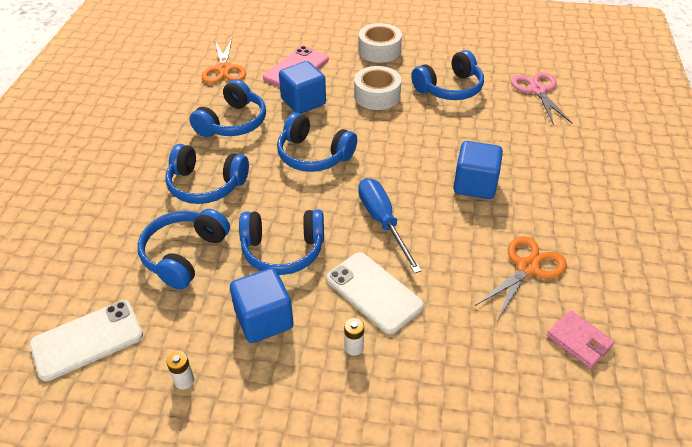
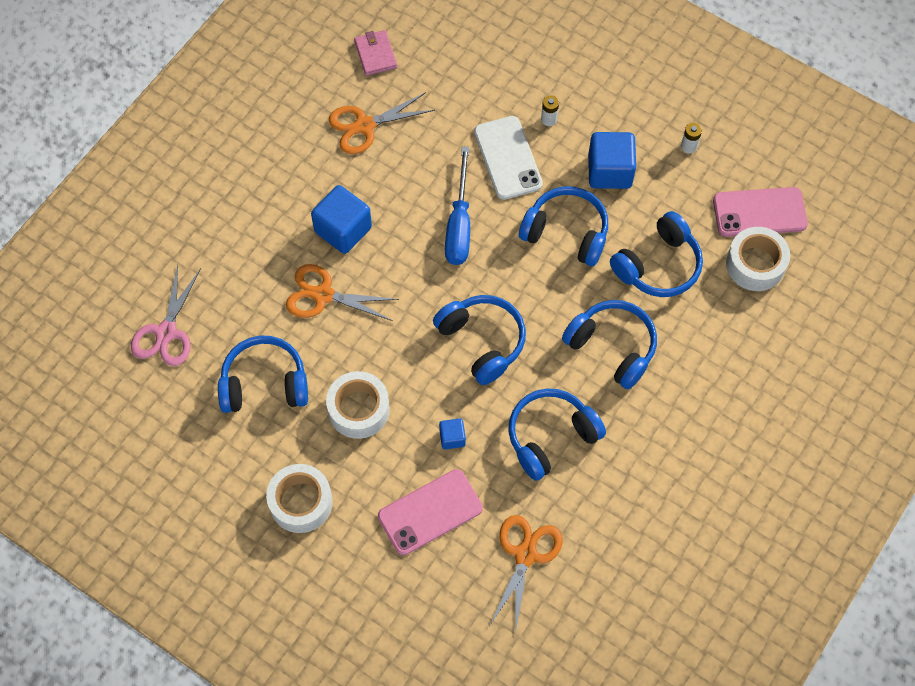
camera: 155 degrees left, 20 degrees up
white phone [30,300,143,381] -> pink phone [713,187,808,237]
blue cube [279,61,326,114] -> blue cube [439,418,466,449], size x0.51
none -> orange scissors [286,264,399,321]
none -> white tape [726,227,790,291]

